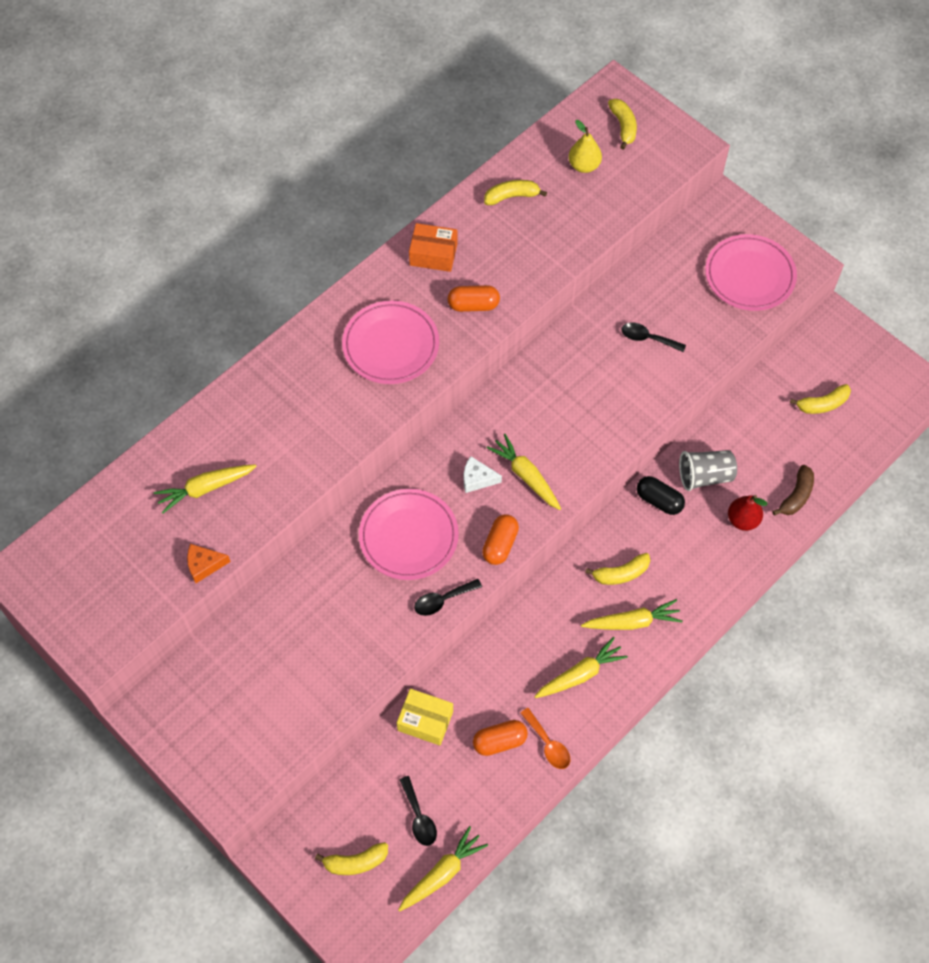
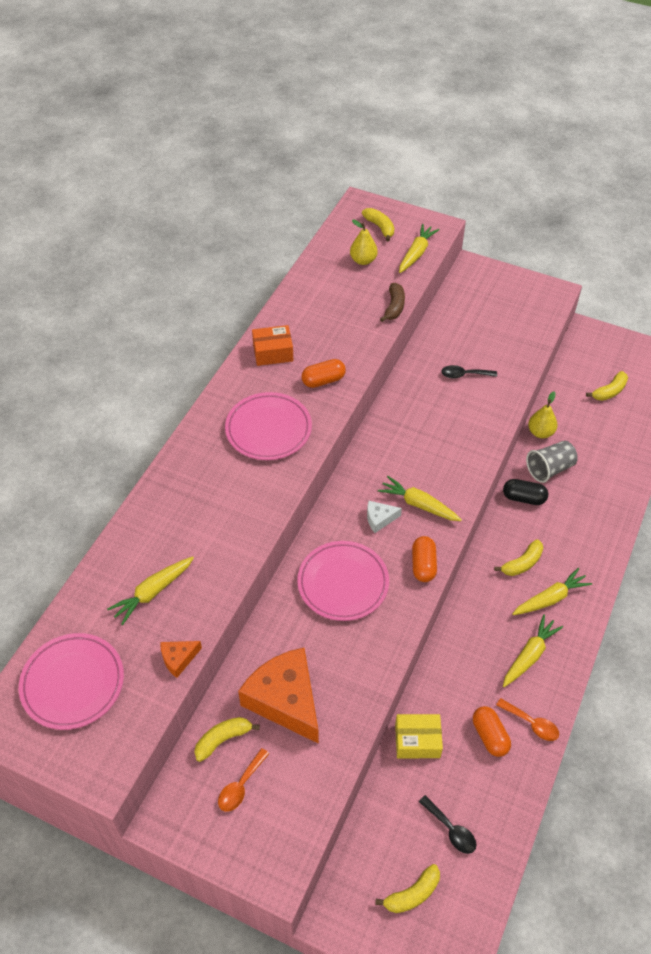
camera: 20 degrees left, 10 degrees down
yellow carrot [398,826,488,911] -> yellow carrot moved to [399,224,440,273]
black spoon [414,579,482,616] -> none
orange capsule [473,720,528,756] -> orange capsule turned 75 degrees counterclockwise [473,706,511,757]
yellow banana [484,180,547,205] -> yellow banana moved to [194,717,260,762]
pink plate [705,234,797,311] -> pink plate moved to [19,633,124,730]
red pear [728,495,767,531] -> none
brown banana [772,465,814,515] -> brown banana moved to [380,283,405,322]
none -> orange spoon [218,748,270,812]
none -> orange cheese [238,648,319,744]
none -> yellow pear [528,391,558,438]

